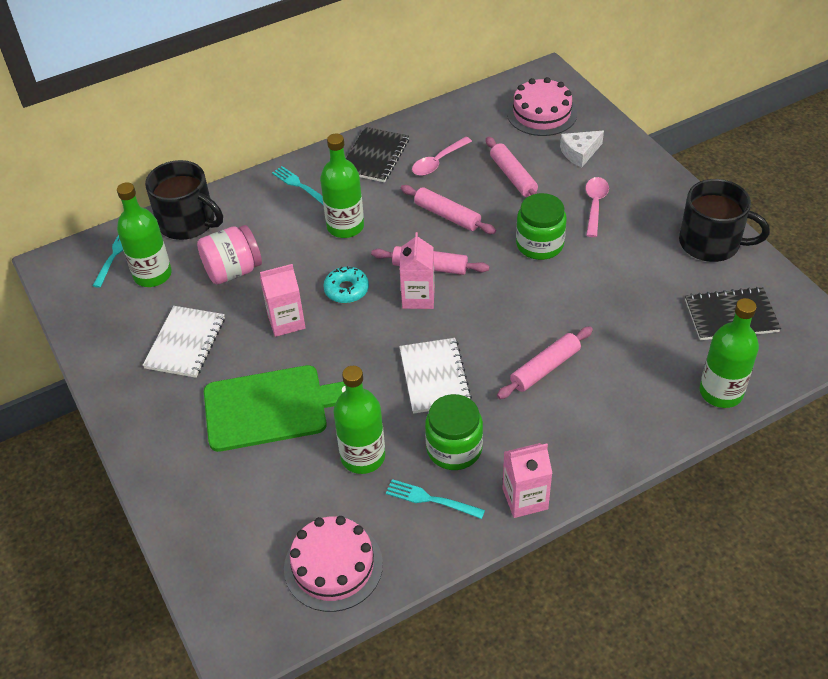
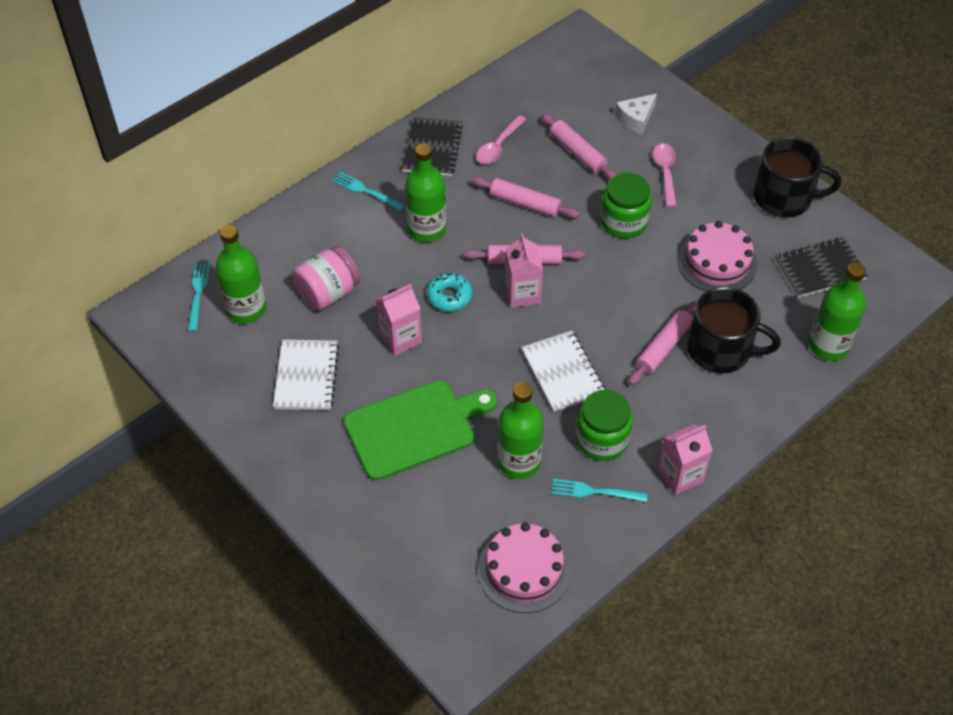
camera: 15 degrees left, 5 degrees up
black mug [145,160,223,240] -> black mug moved to [687,287,781,373]
pink cake [507,77,577,136] -> pink cake moved to [677,221,758,292]

